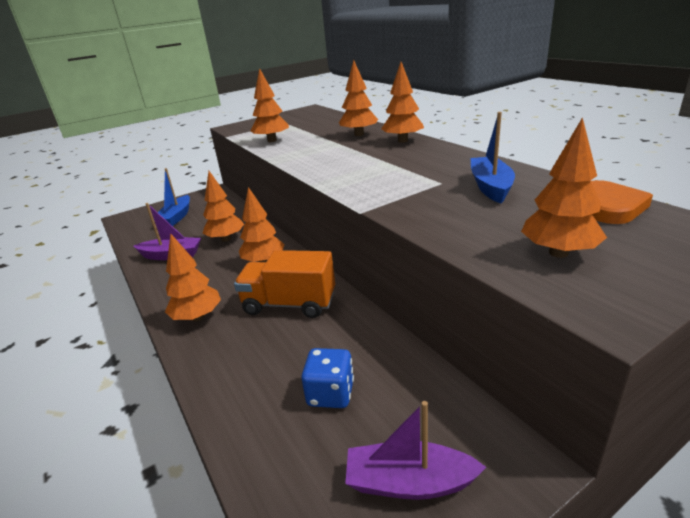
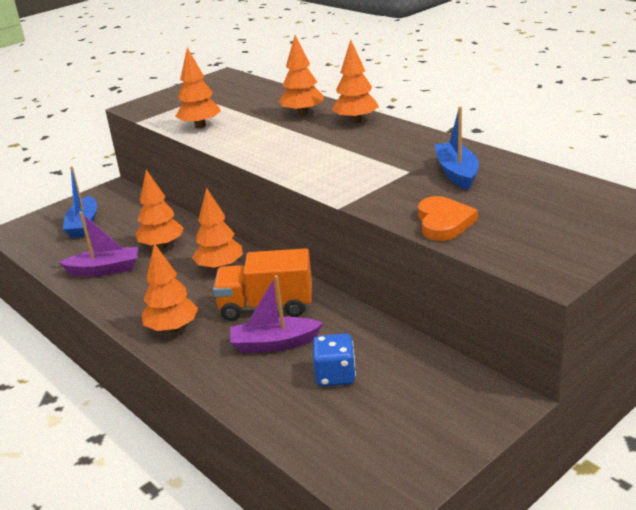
camera: 10 degrees left, 0 degrees up
purple boat [345,401,486,500] -> purple boat moved to [230,275,323,353]
orange tree [521,117,607,258] -> none
orange heart [591,180,653,224] -> orange heart moved to [418,196,478,241]

